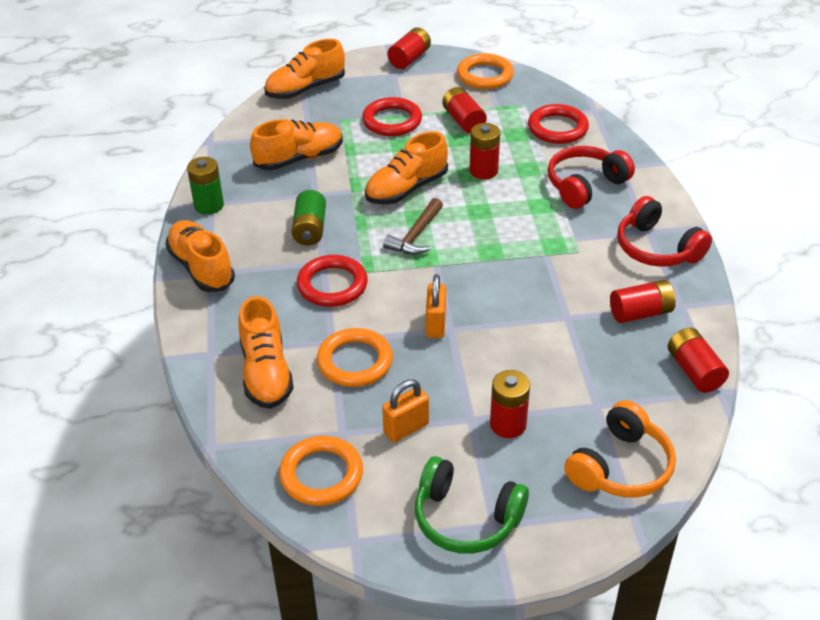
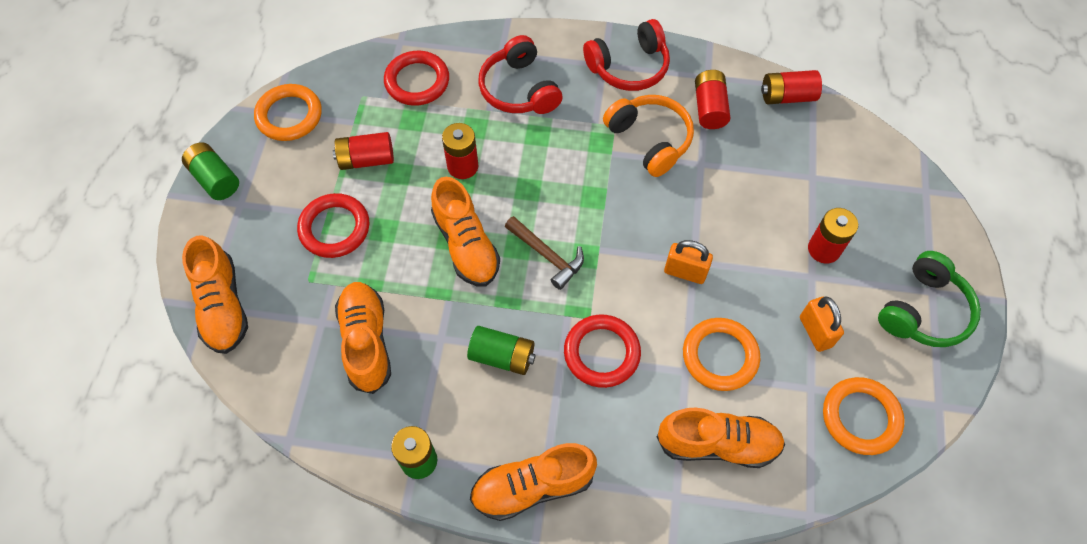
camera: 75 degrees left, 20 degrees up
red battery [387,27,431,69] -> green battery [182,142,239,200]
orange headphones [564,400,676,498] -> orange headphones moved to [603,95,694,177]

